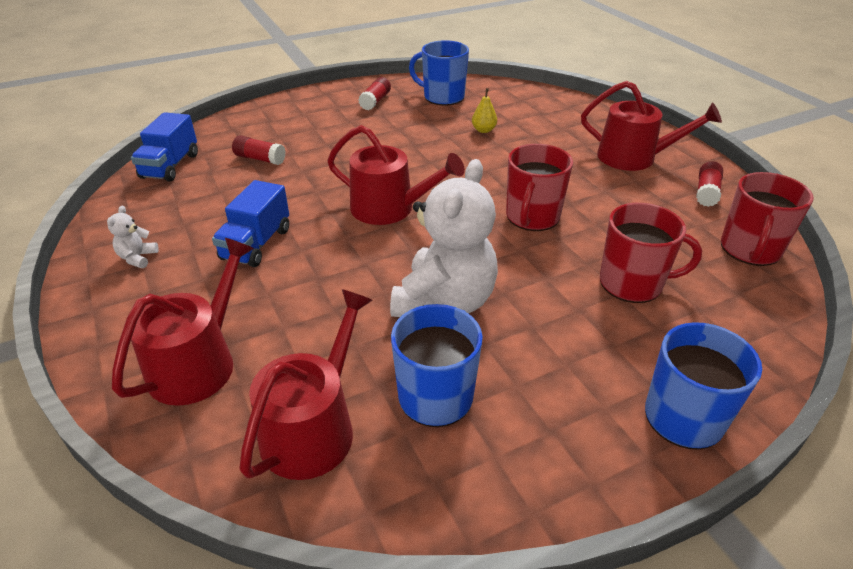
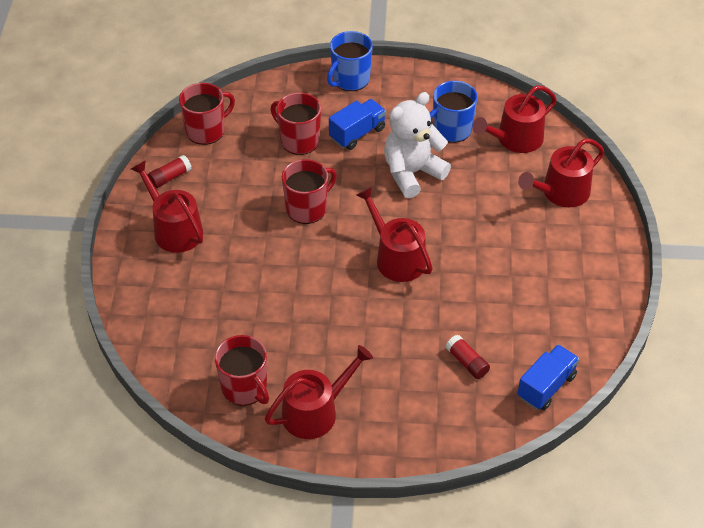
camera: 150 degrees left, 10 degrees up
white teddy bear [107,206,159,268] -> none
blue truck [212,180,289,267] -> blue truck moved to [329,99,386,150]
red glue stick [358,77,391,110] -> red watering can [265,345,373,439]
blue mug [409,40,469,106] -> red mug [215,335,269,406]
yellow pear [472,88,497,133] -> none

